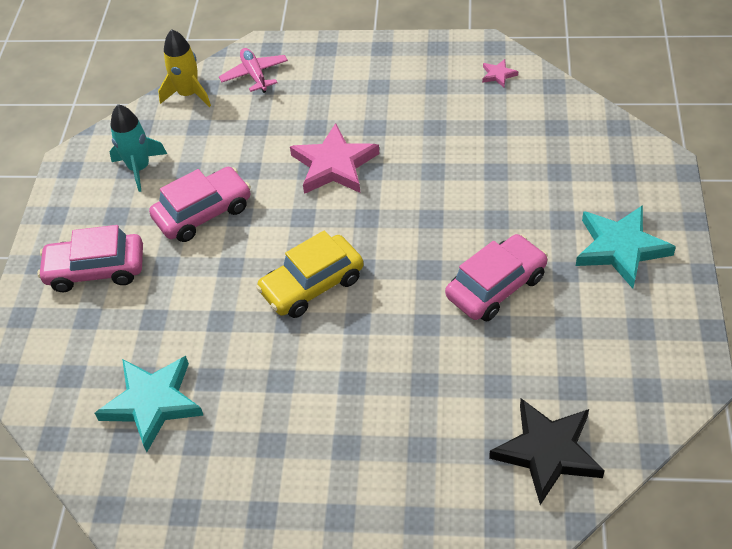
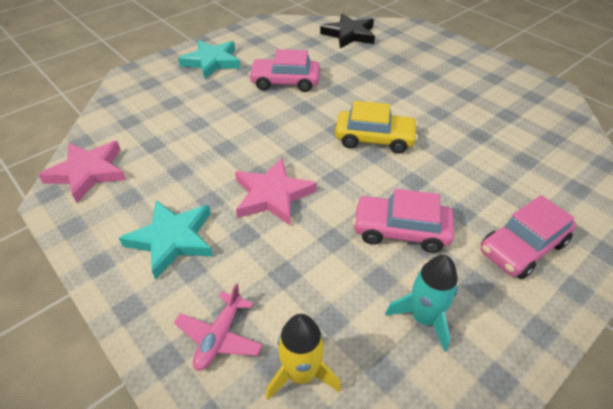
camera: 140 degrees left, 5 degrees down
pink car [37,225,143,292] -> pink car turned 105 degrees clockwise [481,195,576,279]
turquoise star [95,356,204,452] -> turquoise star moved to [119,200,213,280]
pink star [482,59,518,87] -> pink star [38,141,126,203], size x2.27

